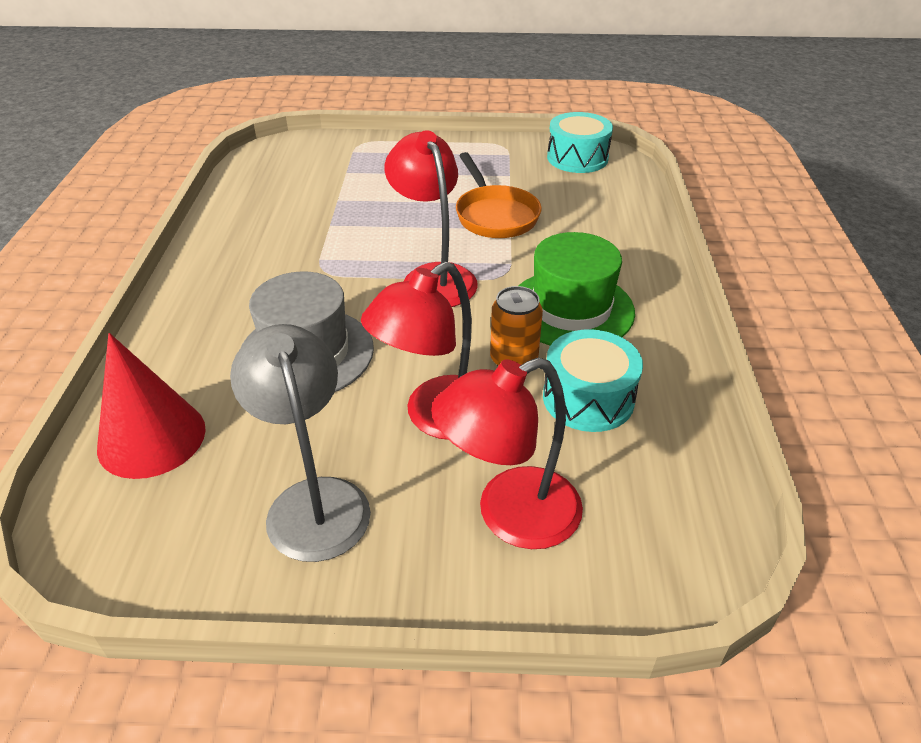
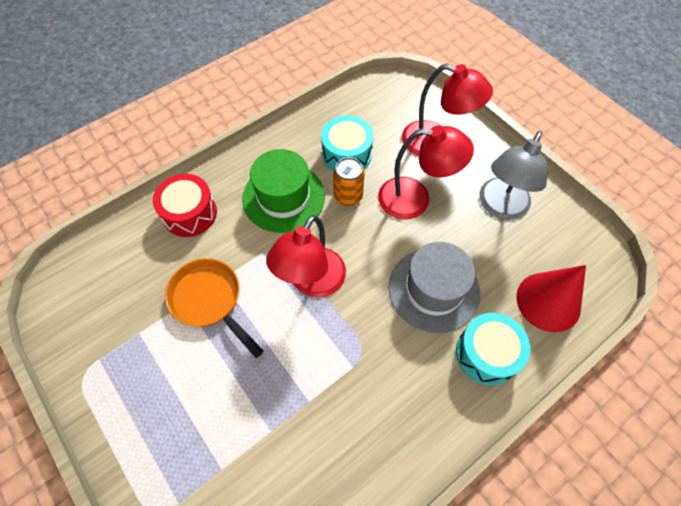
camera: 130 degrees left, 20 degrees up
orange pan [456,152,542,238] -> orange pan turned 75 degrees counterclockwise [165,258,264,358]
turquoise drum [547,112,613,173] -> turquoise drum moved to [456,313,530,385]
none -> red drum [153,174,217,237]

